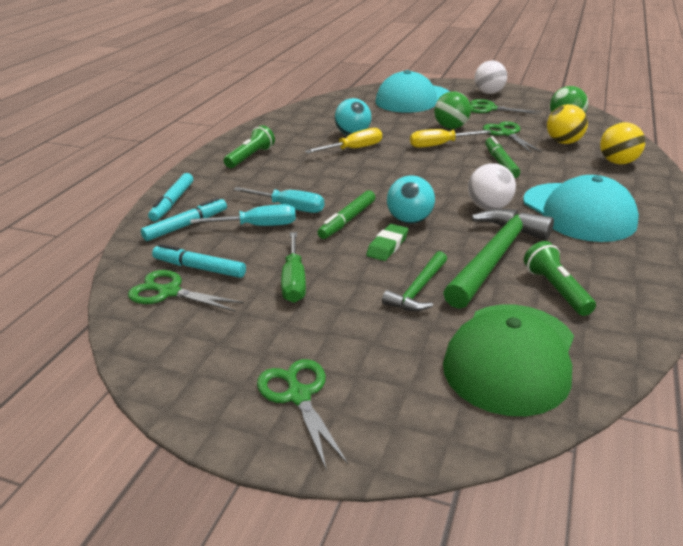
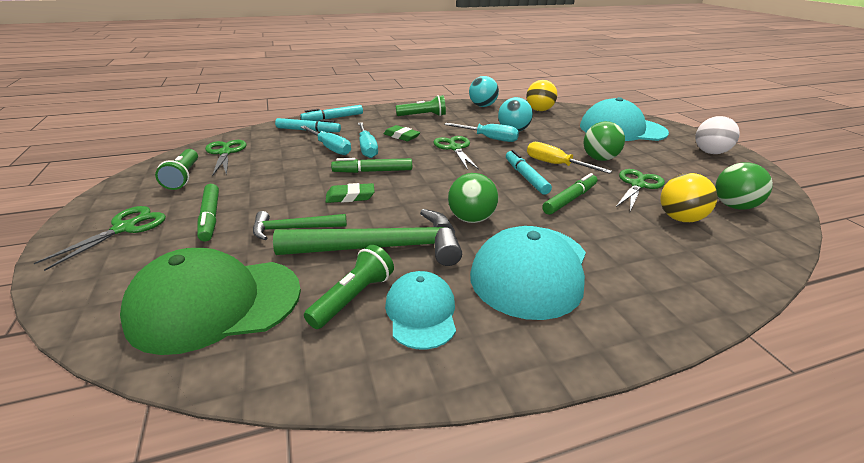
camera: 50 degrees right, 0 degrees up
turquoise marker [152,244,246,278] -> turquoise marker moved to [506,150,552,195]
green screwdriver [281,232,306,303] -> none
yellow screwdriver [305,128,382,153] -> turquoise screwdriver [444,123,519,142]
turquoise ball [387,175,435,224] -> turquoise ball moved to [469,76,499,107]
white ball [468,163,516,210] -> green ball [448,173,498,223]
green scissors [470,99,542,115] -> green scissors moved to [433,136,479,170]
yellow ball [600,122,645,164] -> yellow ball moved to [526,80,557,111]
none -> green flashlight [155,149,198,190]
none -> green marker [197,184,219,241]
none -> green eraser [384,125,420,141]
none -> turquoise cap [385,271,456,350]

